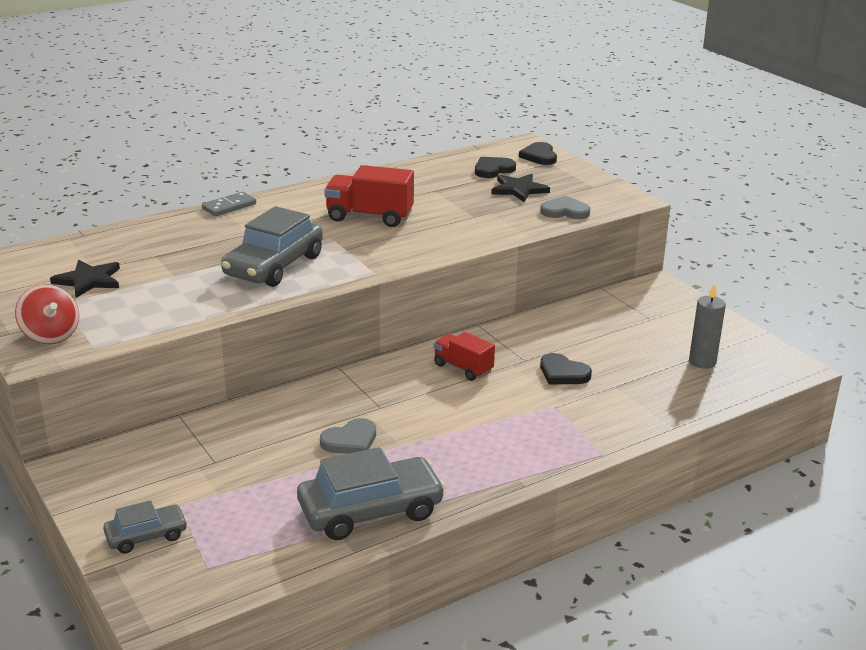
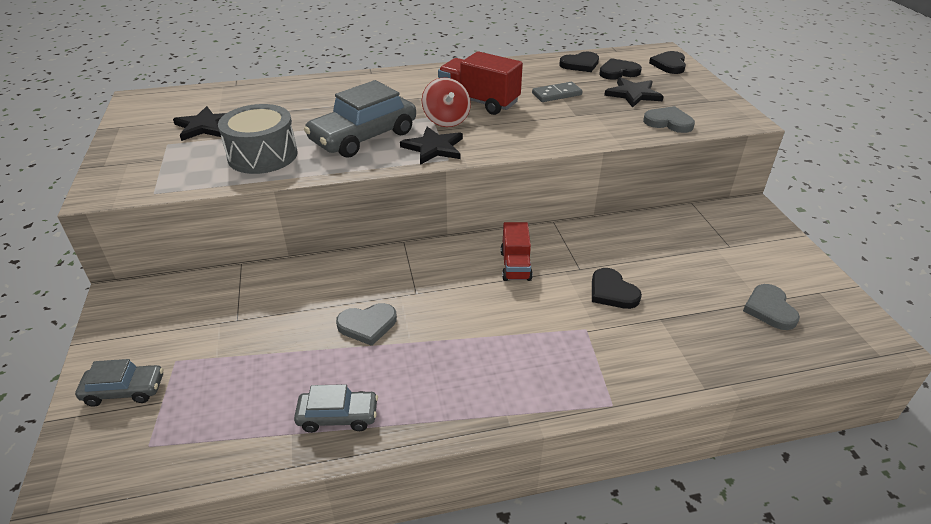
camera: 20 degrees right, 10 degrees up
red spinning top [15,284,79,344] -> red spinning top moved to [422,78,471,127]
grey domino [202,192,256,216] -> grey domino moved to [532,82,583,102]
grey car [297,447,446,540] -> grey car [294,384,378,433], size x0.54
red truck [434,332,495,381] -> red truck turned 150 degrees counterclockwise [501,222,533,281]
grey candle [689,283,726,369] -> grey heart [743,284,800,330]
none -> grey drum [218,104,298,174]
none -> black star [400,127,463,165]
none -> black heart [559,52,599,72]

